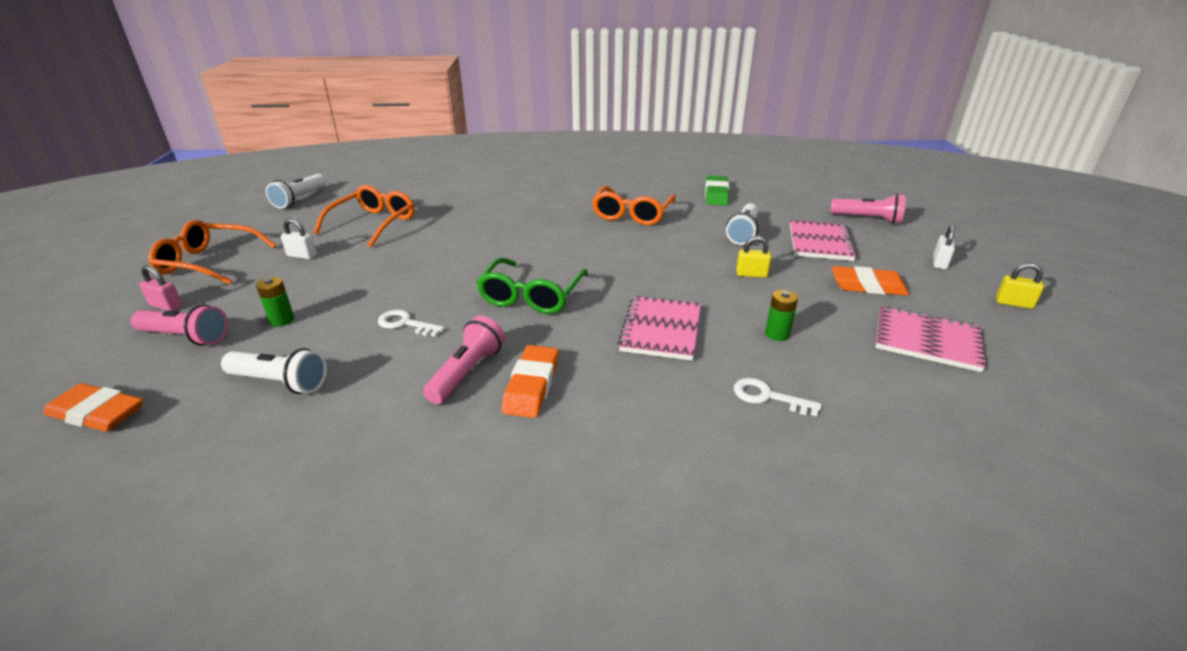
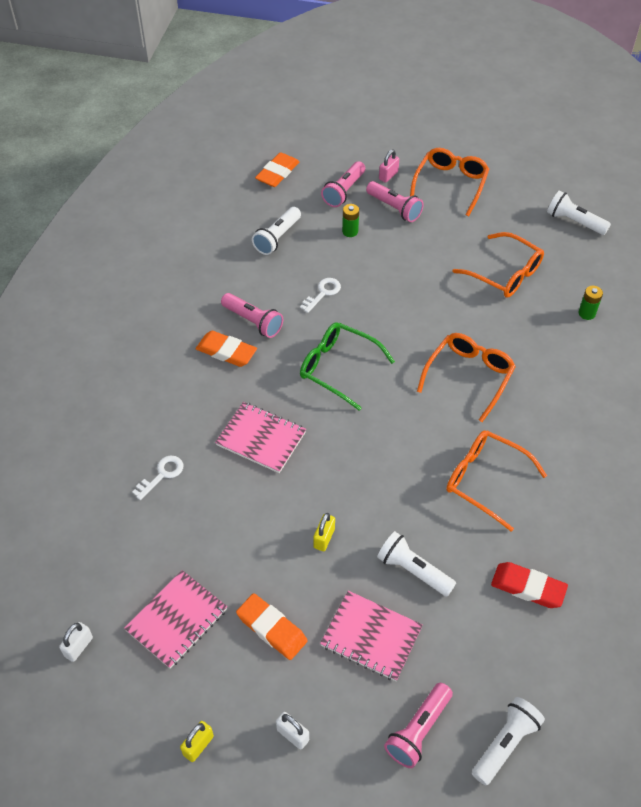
camera: 105 degrees right, 20 degrees up
white padlock [281,218,317,259] -> white padlock moved to [59,622,93,662]
green eraser [705,175,729,206] -> red eraser [491,562,568,608]
green battery [765,290,798,341] -> green battery moved to [579,286,603,320]
orange eraser [832,266,909,296] -> orange eraser turned 75 degrees counterclockwise [236,593,308,660]
none -> pink flashlight [366,181,424,222]
none -> orange glasses [417,333,516,422]
none -> white flashlight [472,697,545,786]

